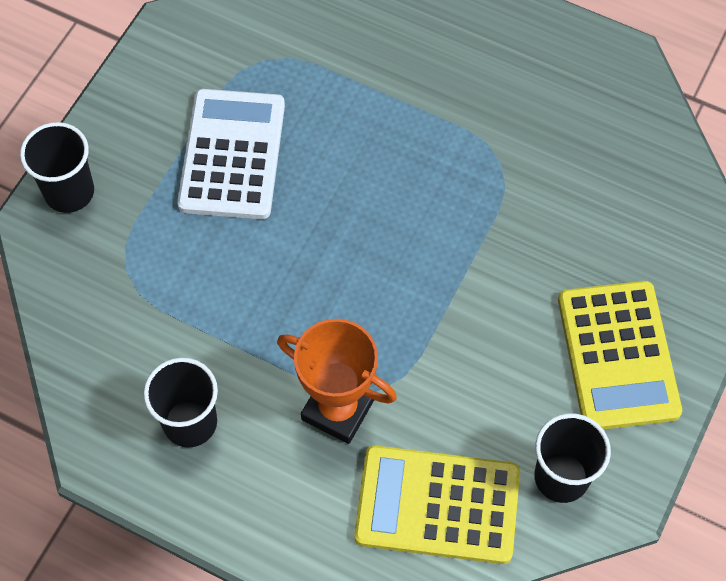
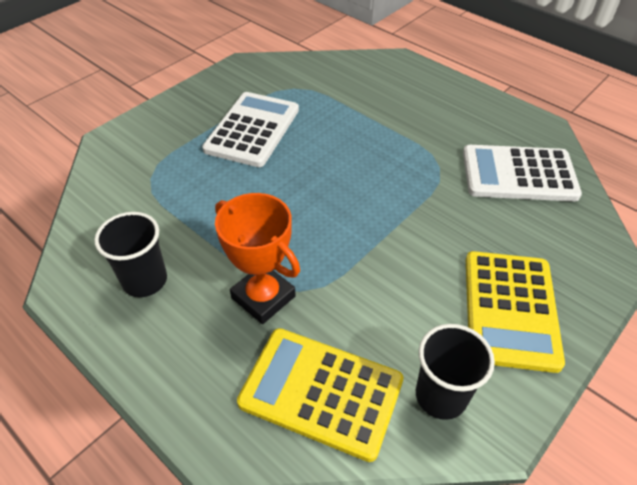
camera: 15 degrees right, 15 degrees down
black cup [20,122,94,213] -> none
none -> white calculator [463,145,582,202]

